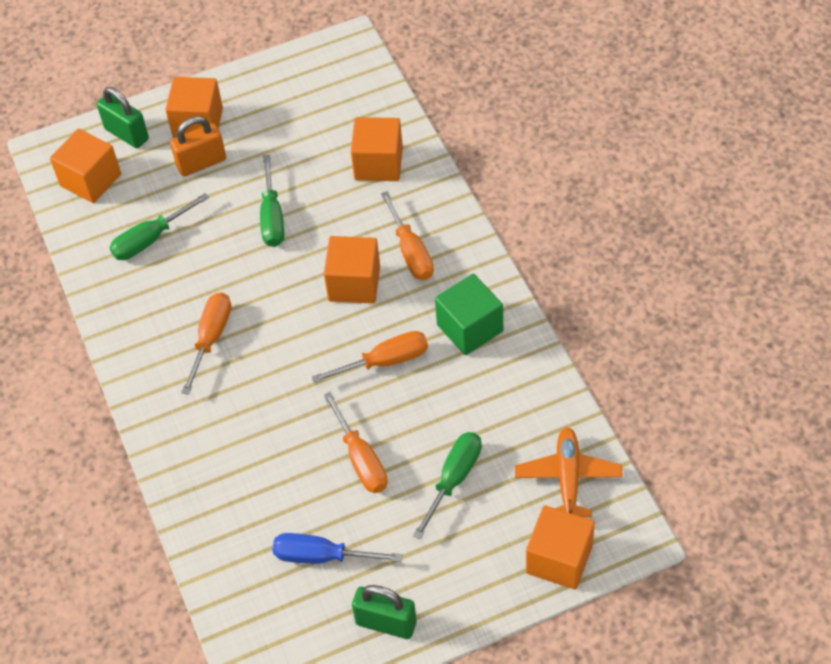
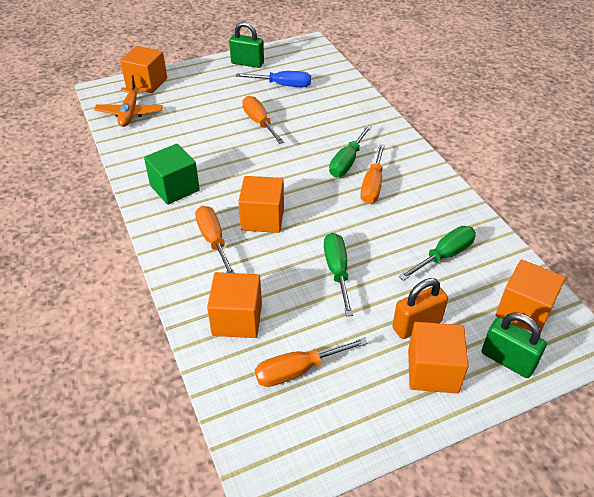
camera: 175 degrees right, 10 degrees down
orange screwdriver [312,331,428,383] -> orange screwdriver moved to [255,337,368,387]
green screwdriver [413,432,482,539] -> green screwdriver moved to [329,125,372,177]

